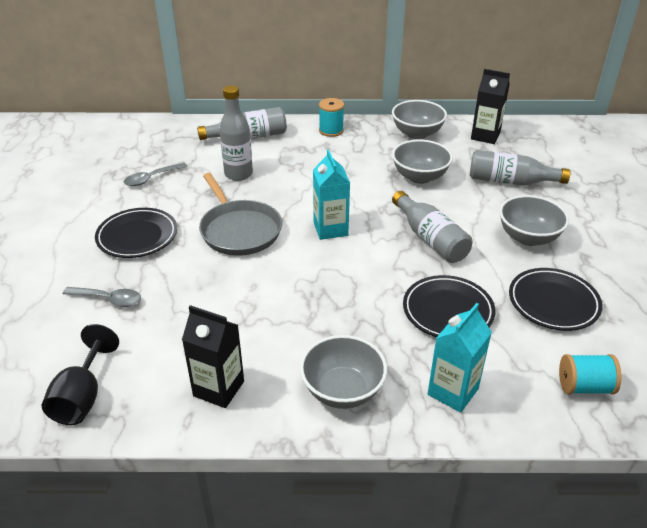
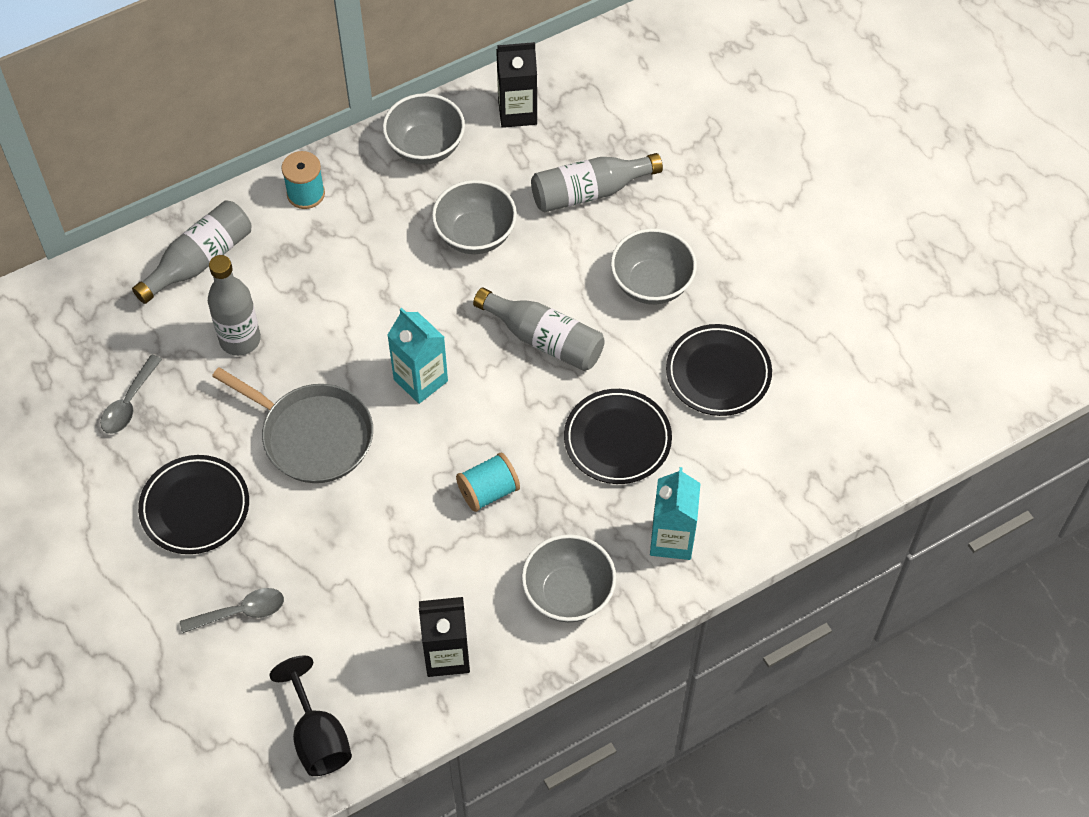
camera: 30 degrees left, 20 degrees up
turquoise spool [559,354,622,394] -> turquoise spool moved to [456,453,520,512]

